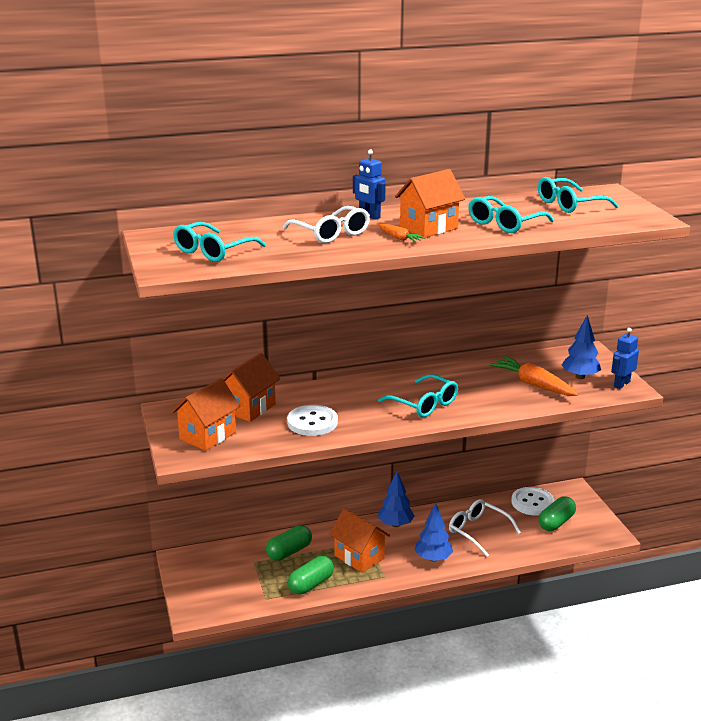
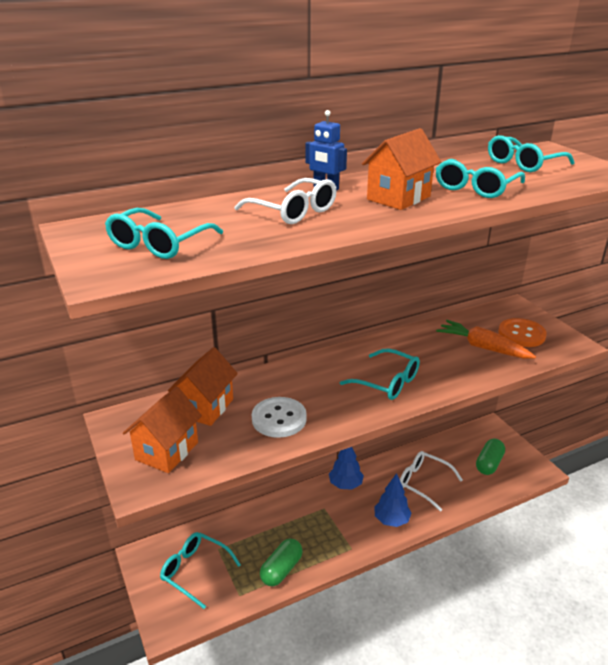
camera: 10 degrees left, 5 degrees up
green capsule [266,525,312,561] -> none
orange house [329,508,390,573] -> none
orange carrot [378,224,426,242] -> none
white button [511,487,555,516] -> none
blue tree [562,315,601,379] -> orange button [498,318,547,347]
blue robot [611,328,639,389] -> none
none -> turquoise glasses [160,532,241,609]

